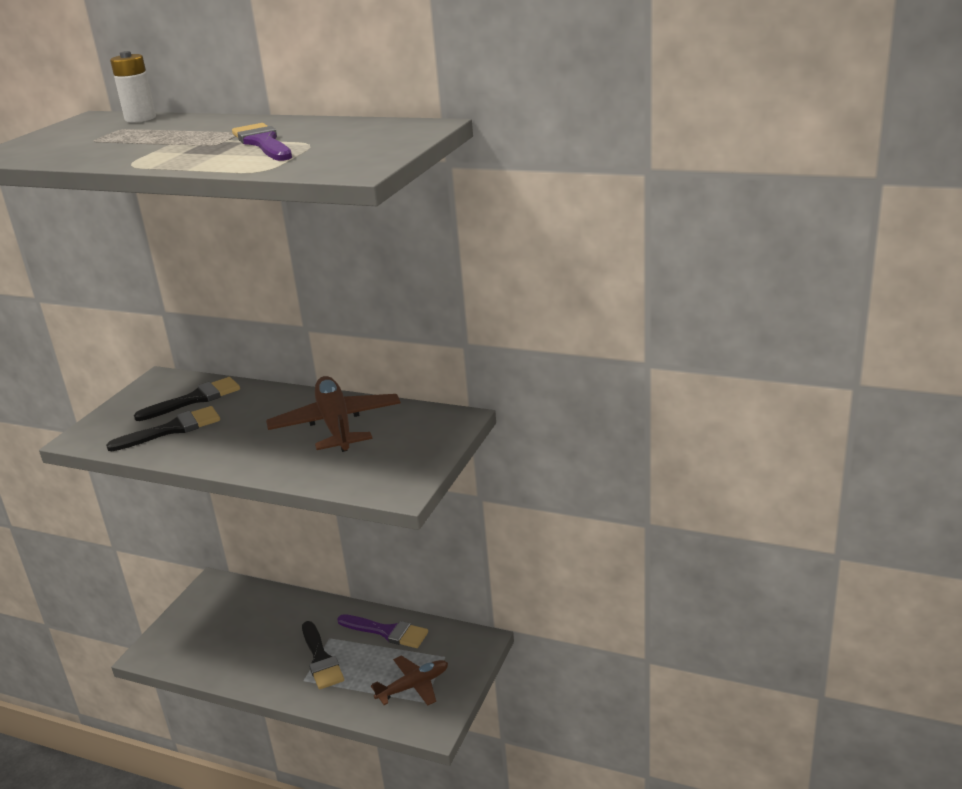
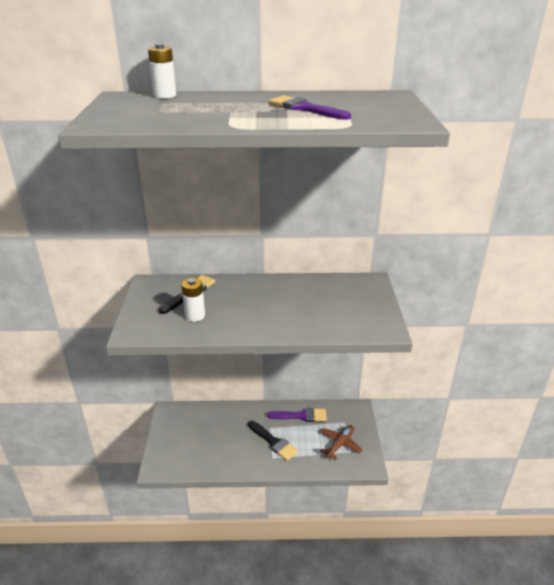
camera: 25 degrees left, 5 degrees up
black brush [106,406,220,451] -> white battery [181,278,205,322]
brown plane [266,376,401,452] -> none

